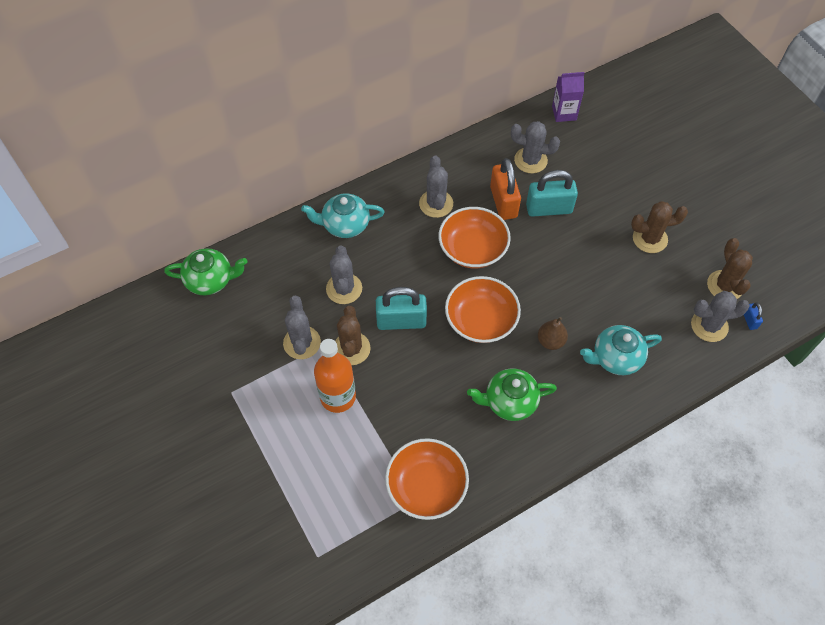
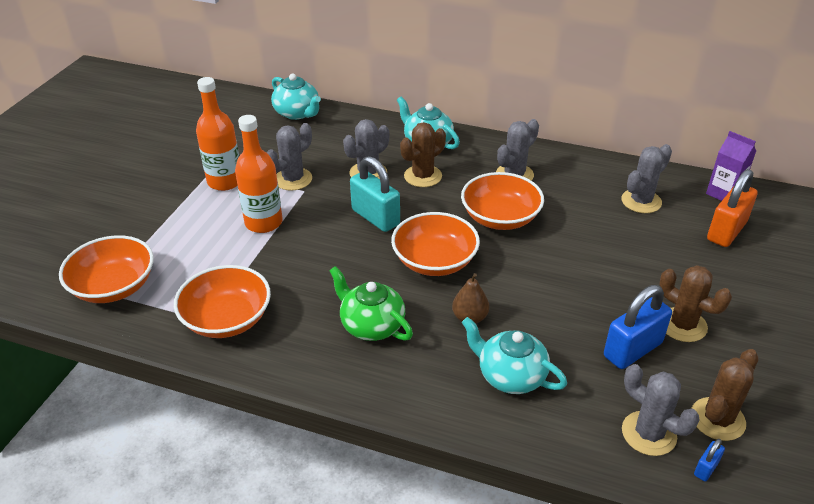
camera: 50 degrees right, 20 degrees down
green teapot [164,248,247,295] -> turquoise teapot [271,73,321,120]
brown cactus [335,306,371,365] -> brown cactus moved to [400,122,446,187]
orange padlock [490,158,521,220] -> orange padlock moved to [707,169,758,247]
grey cactus [511,121,560,174] -> grey cactus turned 75 degrees clockwise [621,144,672,213]
turquoise padlock [526,170,578,217] -> none
none -> orange bowl [59,235,154,303]
none -> orange bottle [196,77,239,191]
none -> blue padlock [604,285,672,369]

